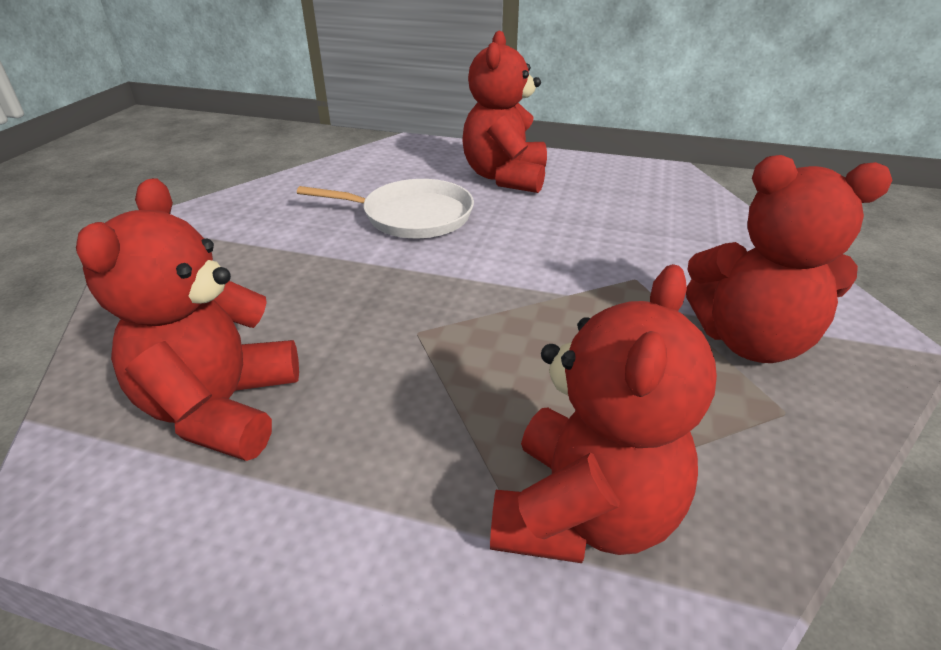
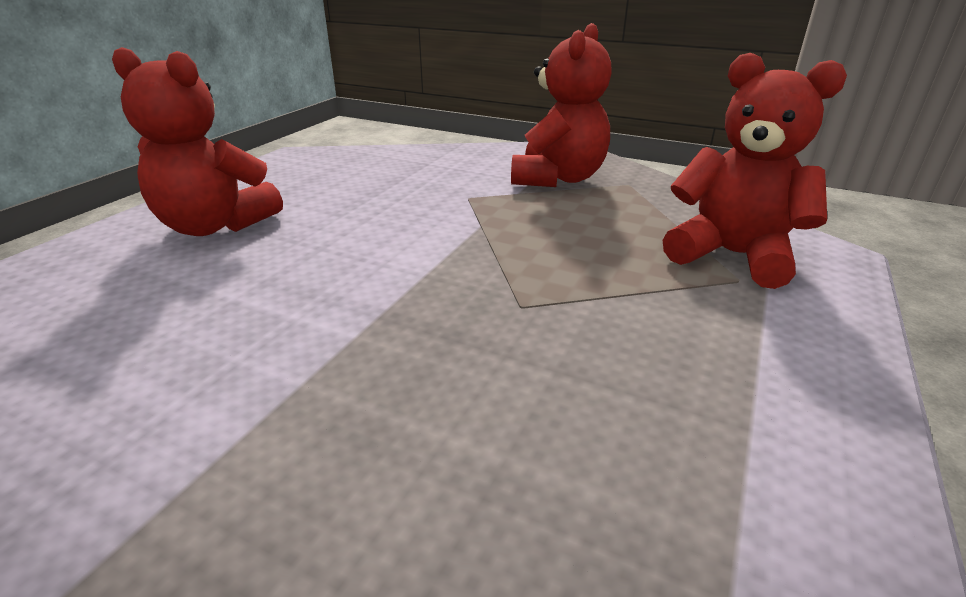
camera: 80 degrees left, 5 degrees down
red teddy bear [76,178,299,461] -> none
white pan [297,179,474,238] -> none

